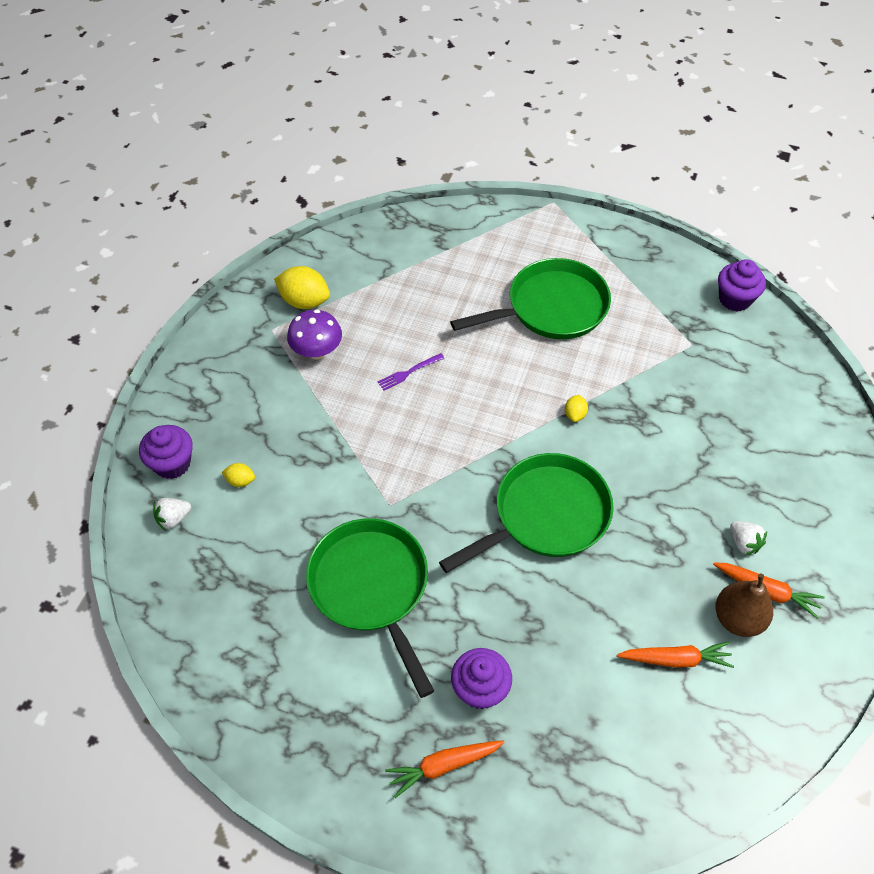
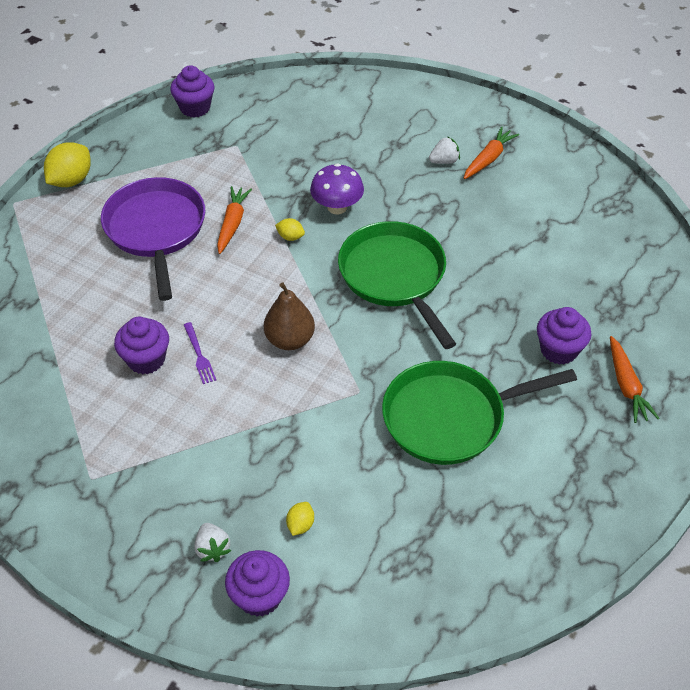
camera: 80 degrees left, 5 degrees down
white strawberry [154,498,191,531] -> white strawberry moved to [195,523,231,562]
yellow lemon [274,266,330,309] -> yellow lemon moved to [44,142,91,187]
purple mushroom [287,309,342,360] -> purple mushroom moved to [310,163,364,214]
green pan [450,258,611,339] -> purple pan [101,177,206,301]
orange carrot [617,641,734,668] -> orange carrot moved to [217,186,252,254]
brown pear [716,574,773,637] -> brown pear moved to [264,282,315,350]
none -> purple cupcake [114,317,169,374]

